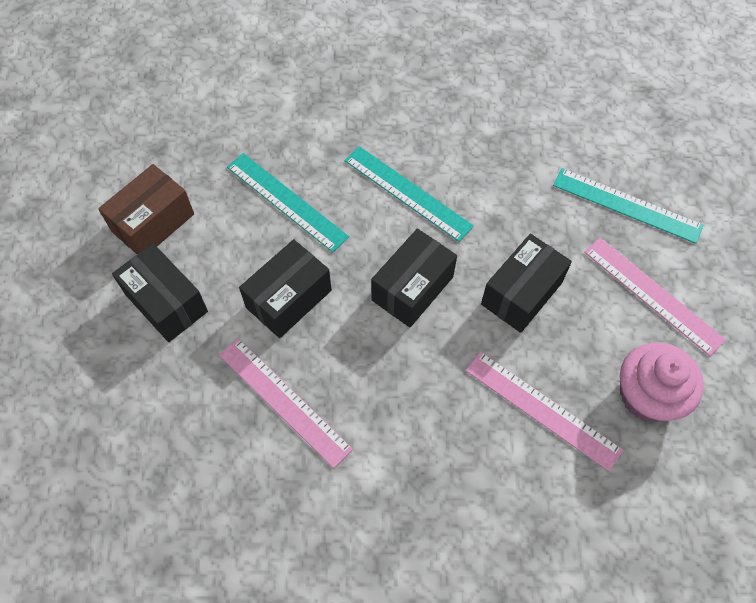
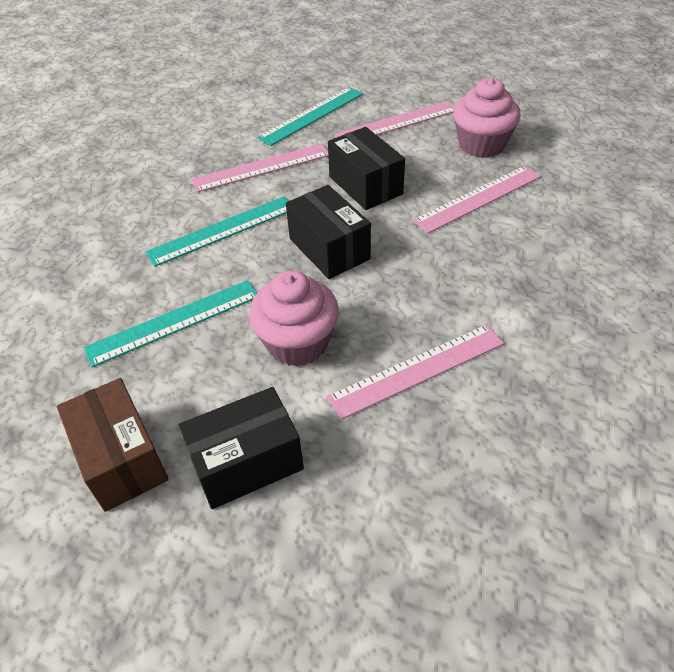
camera: 70 degrees left, 15 degrees down
black box [239,239,332,338] -> pink cupcake [249,271,339,367]
none -> pink ruler [191,144,328,192]

